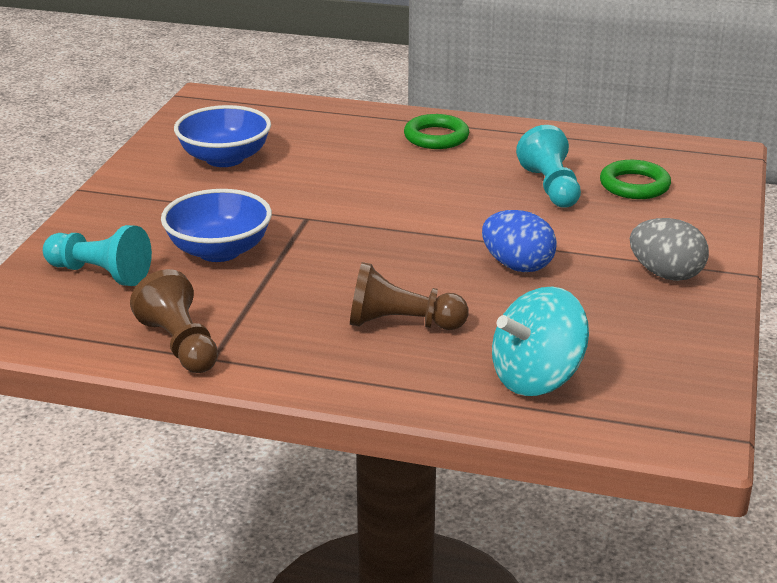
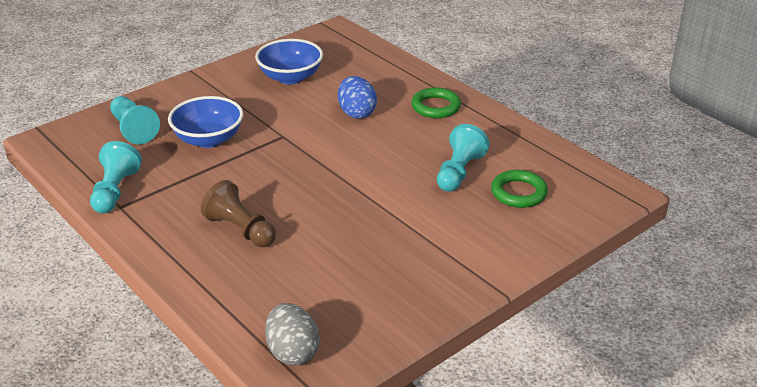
camera: 35 degrees right, 5 degrees up
brown pawn [130,269,218,373] -> turquoise pawn [90,141,142,214]
blue egg [482,210,557,272] -> blue egg moved to [338,76,377,119]
turquoise spinning top [492,286,589,396] -> none
grey egg [630,218,709,281] -> grey egg moved to [265,303,320,365]

